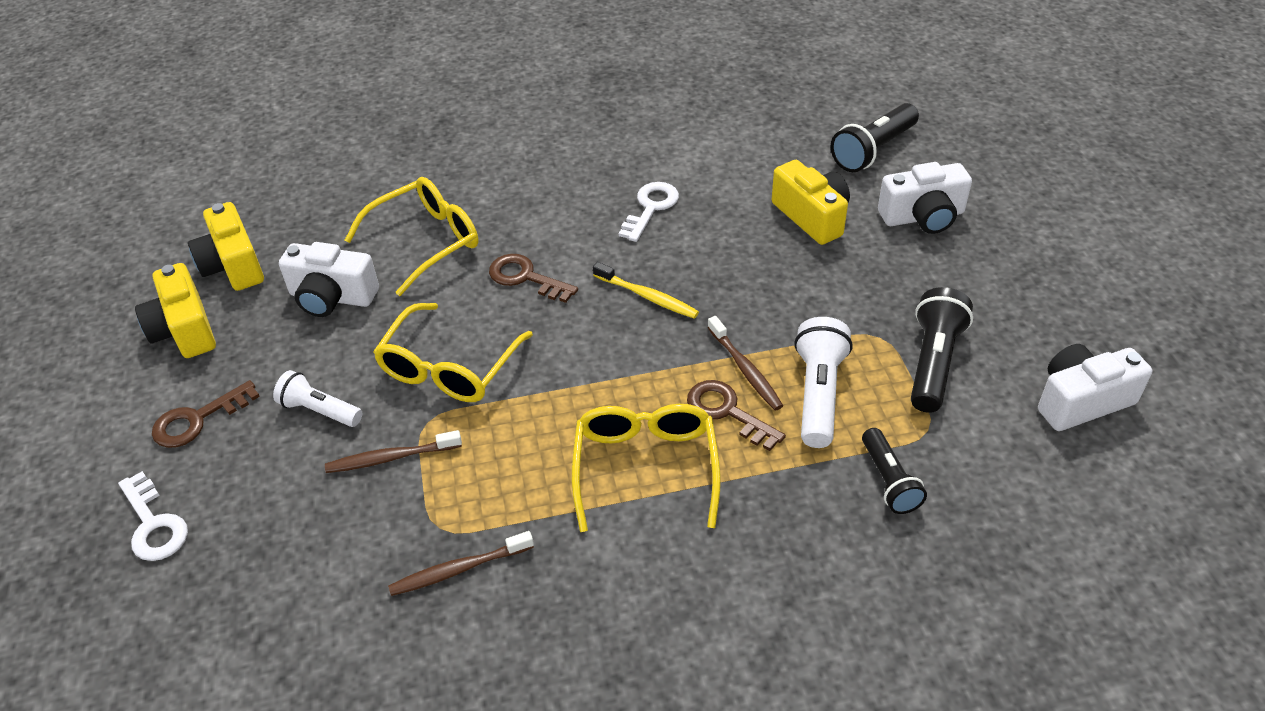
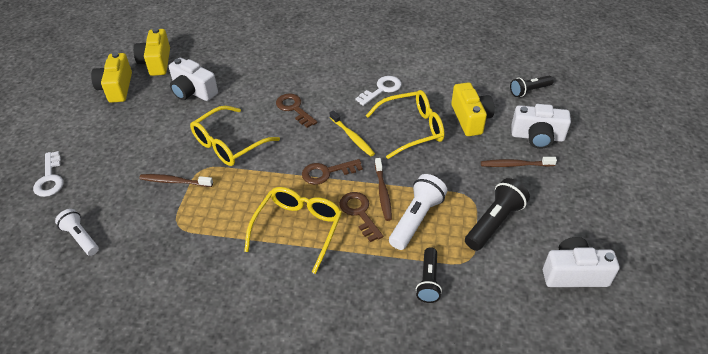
camera: 20 degrees right, 0 degrees up
brown key [152,380,260,448] -> brown key moved to [302,159,363,185]
white flashlight [273,370,362,427] -> white flashlight moved to [55,209,99,256]
yellow glasses [345,177,479,296] -> yellow glasses moved to [365,90,445,159]
brown toothbrush [388,531,534,596] -> brown toothbrush moved to [481,157,557,167]
black flashlight [831,103,919,172] -> black flashlight [510,76,554,97], size x0.66

